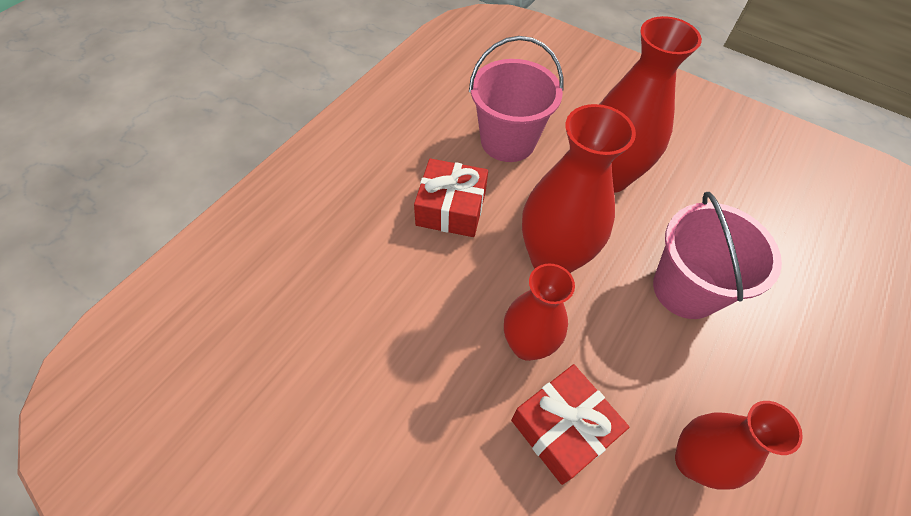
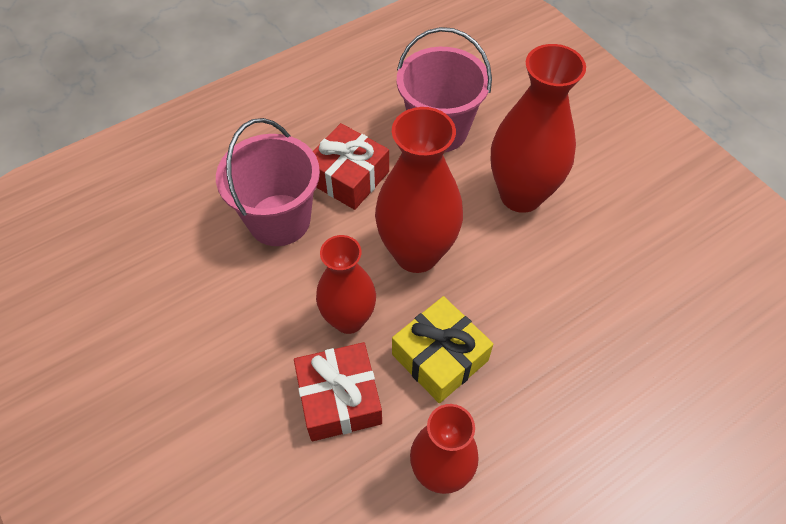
camera: 25 degrees right, 0 degrees up
pink bucket [653,192,782,319] -> pink bucket moved to [216,118,320,246]
none -> yellow gift [392,296,493,403]

